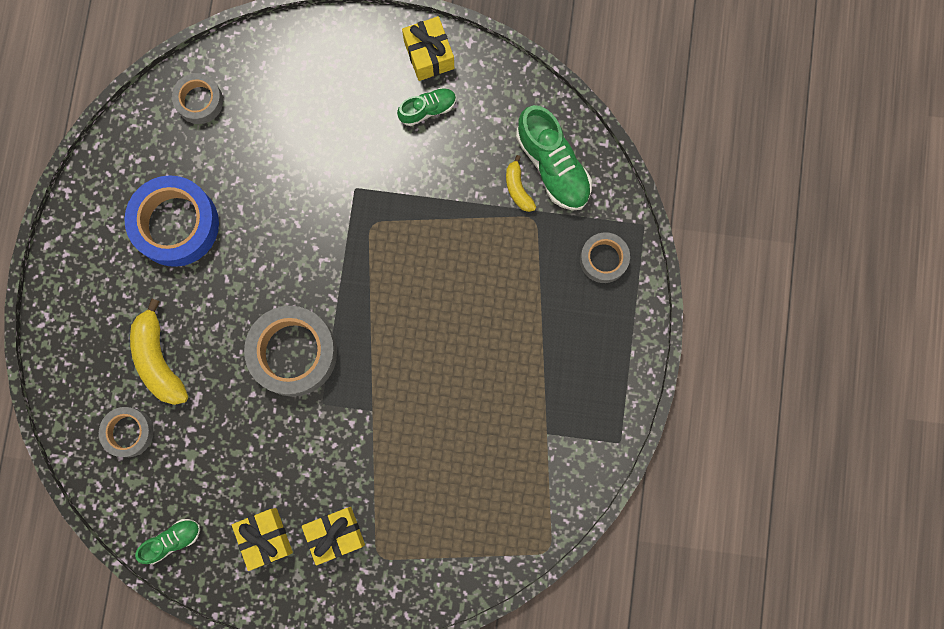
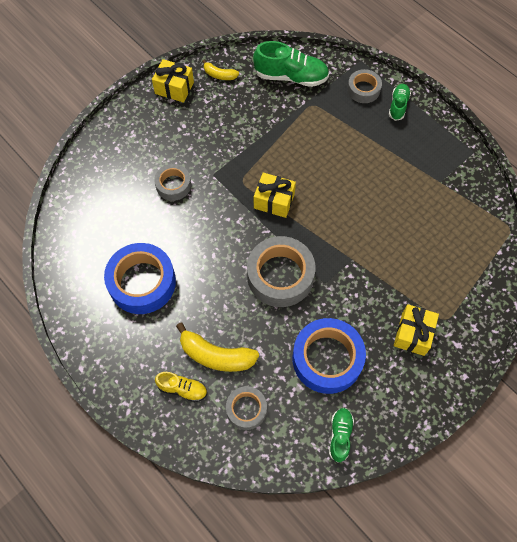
camera: 50 degrees left, 15 degrees down
grey tape [172,73,223,124] -> grey tape moved to [154,164,191,201]
yellow gift [232,508,293,571] -> yellow gift moved to [254,172,296,218]
green shoe [397,88,456,126] -> green shoe moved to [389,84,411,121]
yellow banana [506,155,536,212] -> yellow banana moved to [202,60,239,80]
none -> yellow shoe [155,372,207,402]
none -> blue tape [292,318,366,394]

